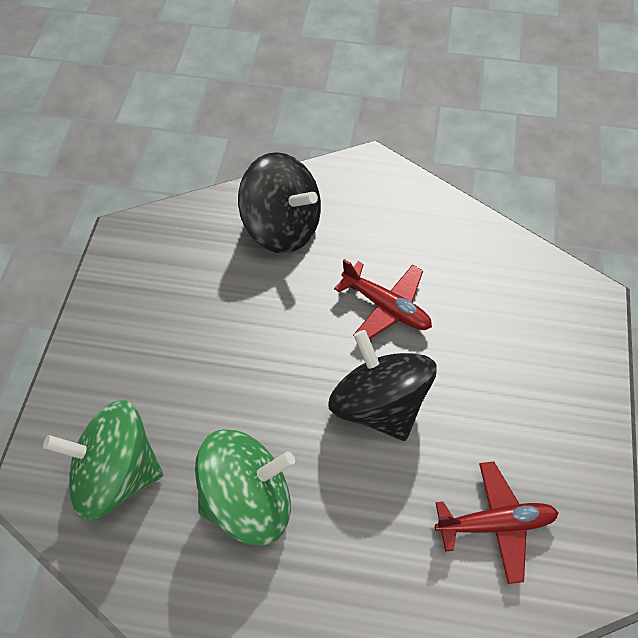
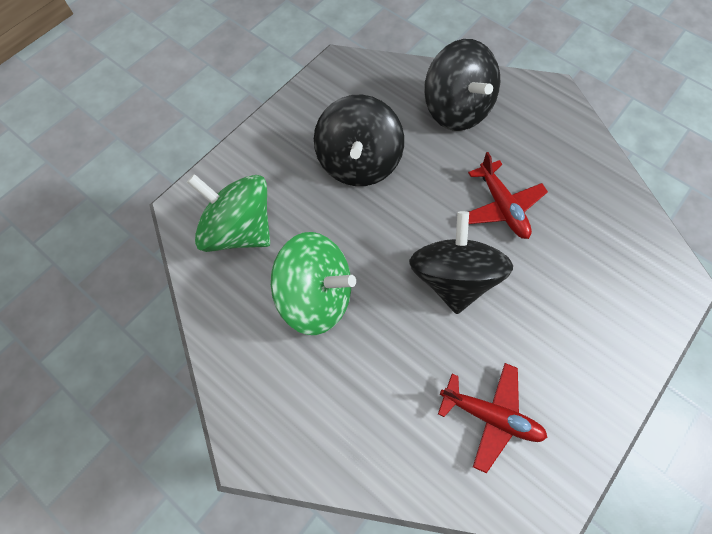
camera: 30 degrees right, 10 degrees up
none -> black spinning top [314,94,404,186]

